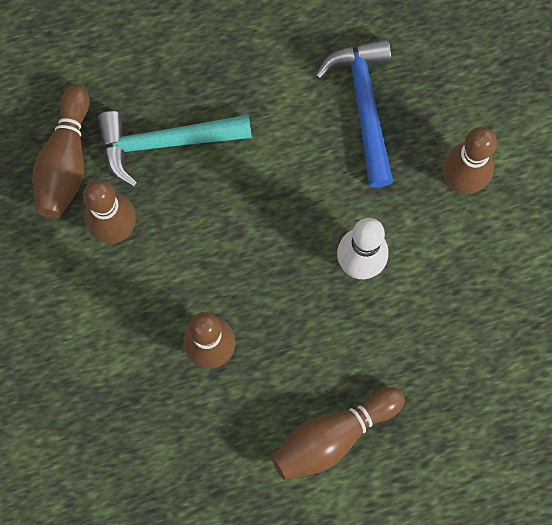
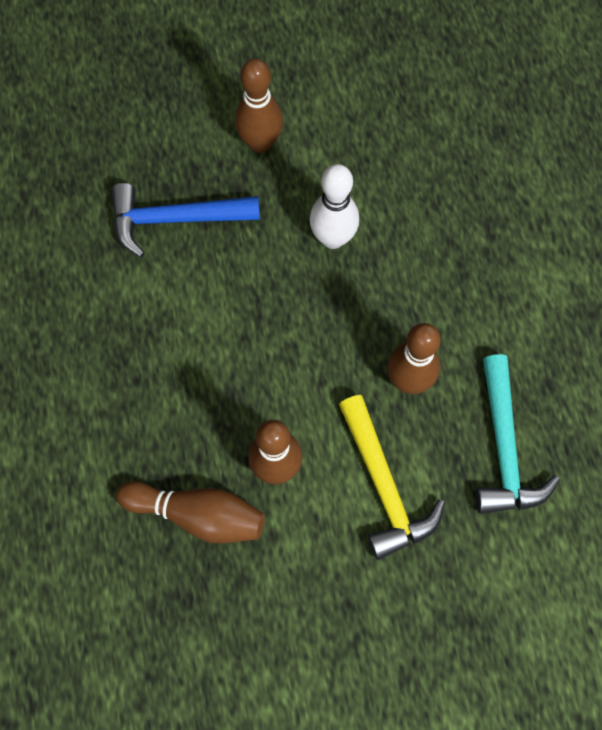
camera: 85 degrees left, 5 degrees down
turquoise hammer [98,111,252,187] -> turquoise hammer moved to [476,354,560,514]
brown bowling pin [271,387,405,480] -> none
none -> yellow hammer [339,395,445,560]

